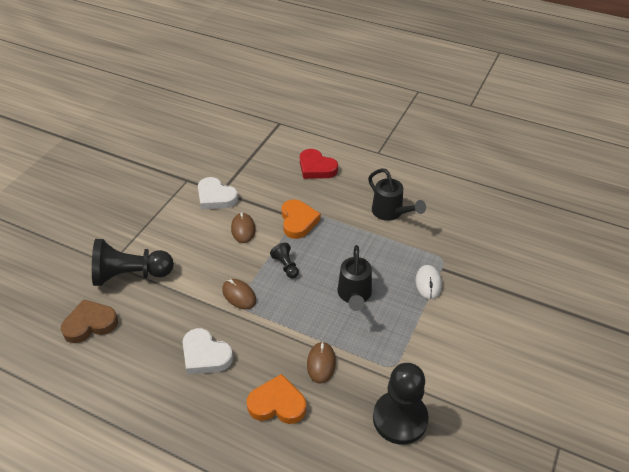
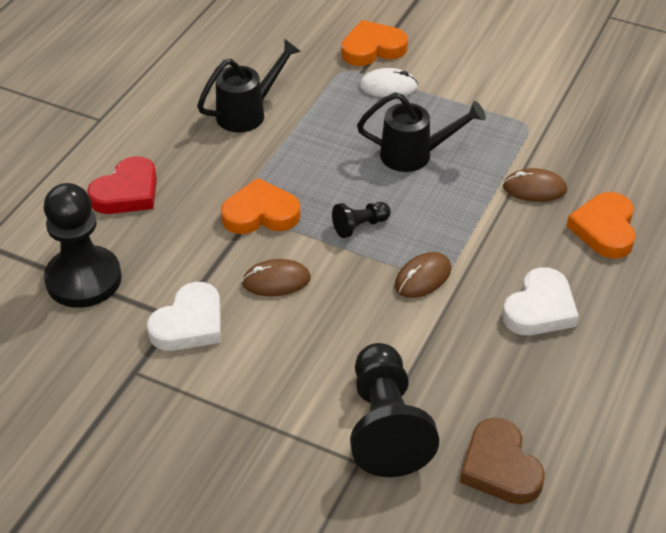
camera: 90 degrees left, 0 degrees up
black pawn [373,363,429,445] -> black pawn moved to [44,183,122,308]
none -> orange heart [341,20,408,66]

